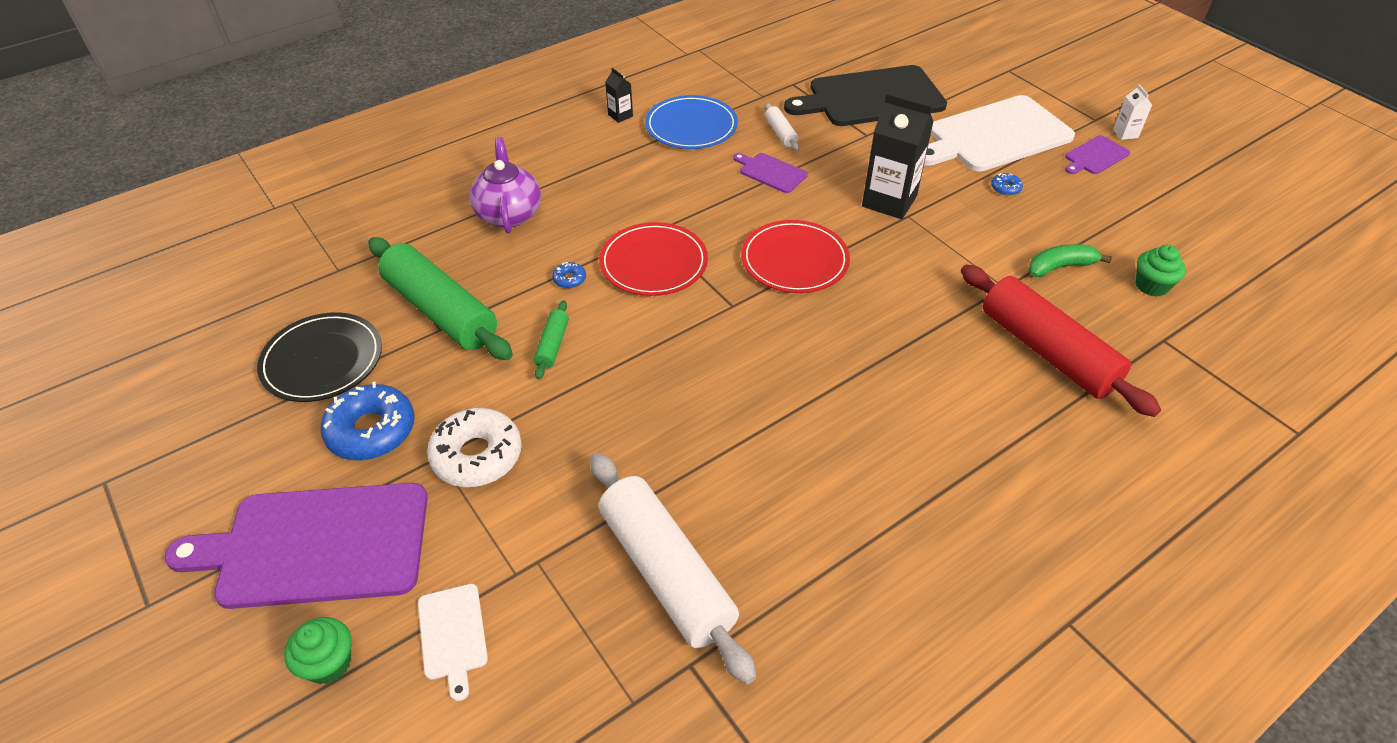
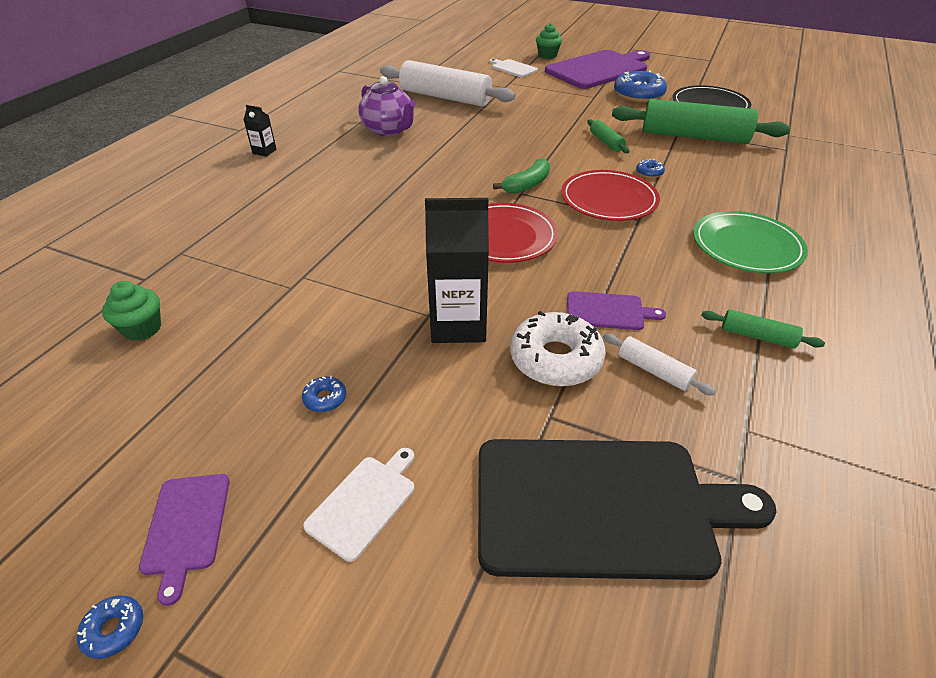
camera: 150 degrees right, 5 degrees down
white donut [427,408,522,487] -> white donut moved to [510,311,606,387]
purple teapot [469,137,541,234] -> purple teapot moved to [358,76,416,136]
black carton [605,68,633,123] -> black carton moved to [244,105,277,157]
blue plate [645,95,738,149] -> green rolling pin [701,309,825,349]
black cutting board [784,65,947,126] -> black cutting board turned 45 degrees clockwise [478,439,777,580]
white cutting board [924,95,1075,172] -> white cutting board [303,448,414,562], size x0.45
red rolling pin [961,264,1161,417] -> none
green banana [1028,244,1112,277] -> green banana moved to [493,158,550,194]
purple cutting board [1065,135,1130,174] -> purple cutting board turned 150 degrees clockwise [139,474,230,606]
white carton [1113,84,1152,140] -> blue donut [77,595,143,659]
none -> green plate [693,211,808,273]

